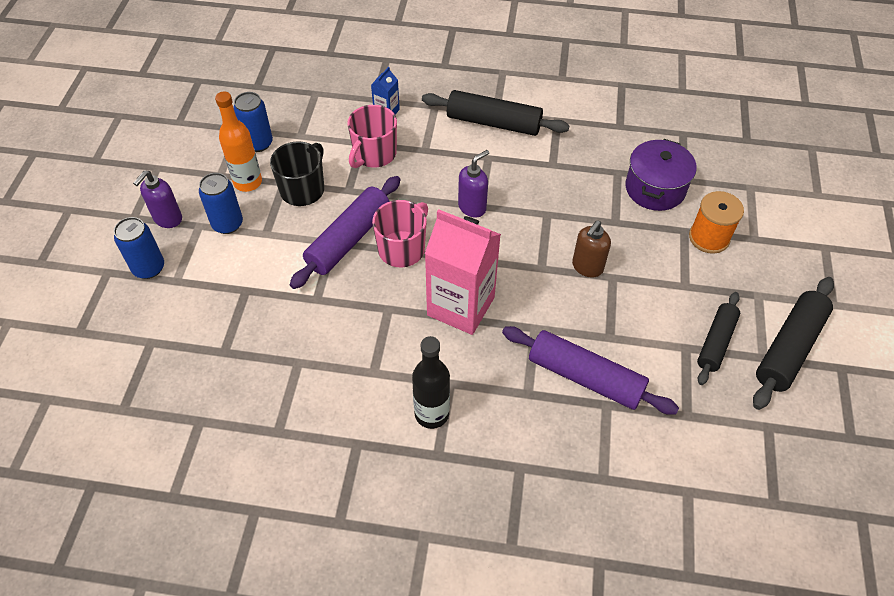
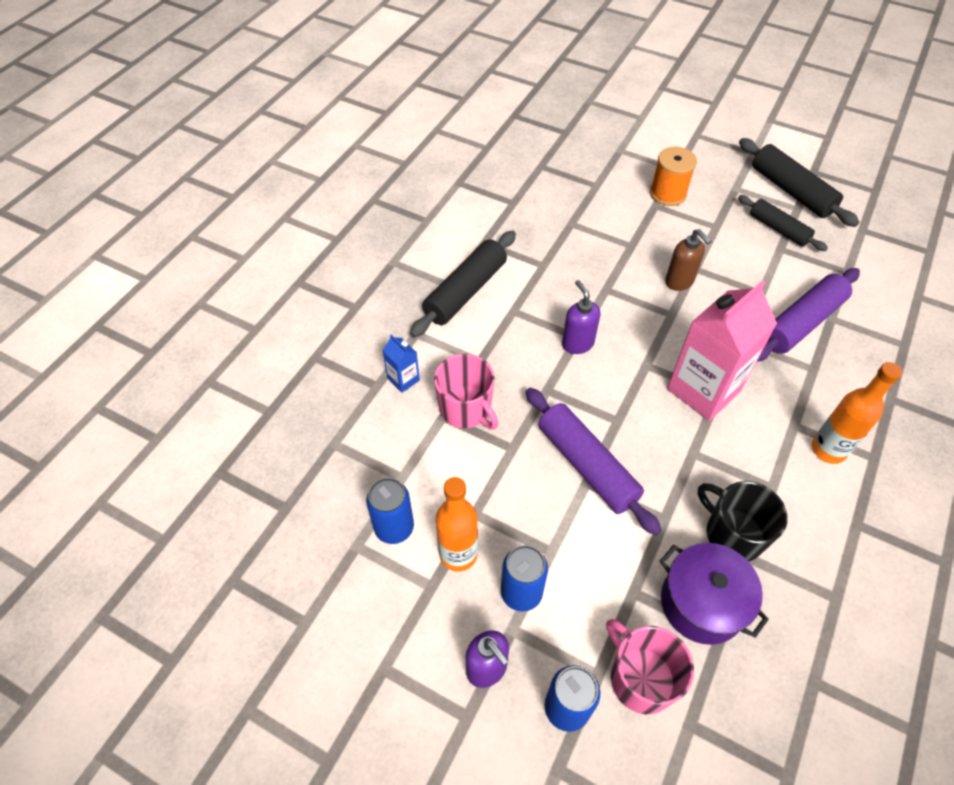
camera: 70 degrees left, 0 degrees up
black mug [270,141,324,206] -> black mug moved to [698,481,788,561]
pink mug [372,200,428,267] -> pink mug moved to [606,619,694,714]
black bottle [412,336,450,429] -> orange bottle [812,362,902,464]
purple pot [625,139,697,211] -> purple pot moved to [660,543,769,645]

